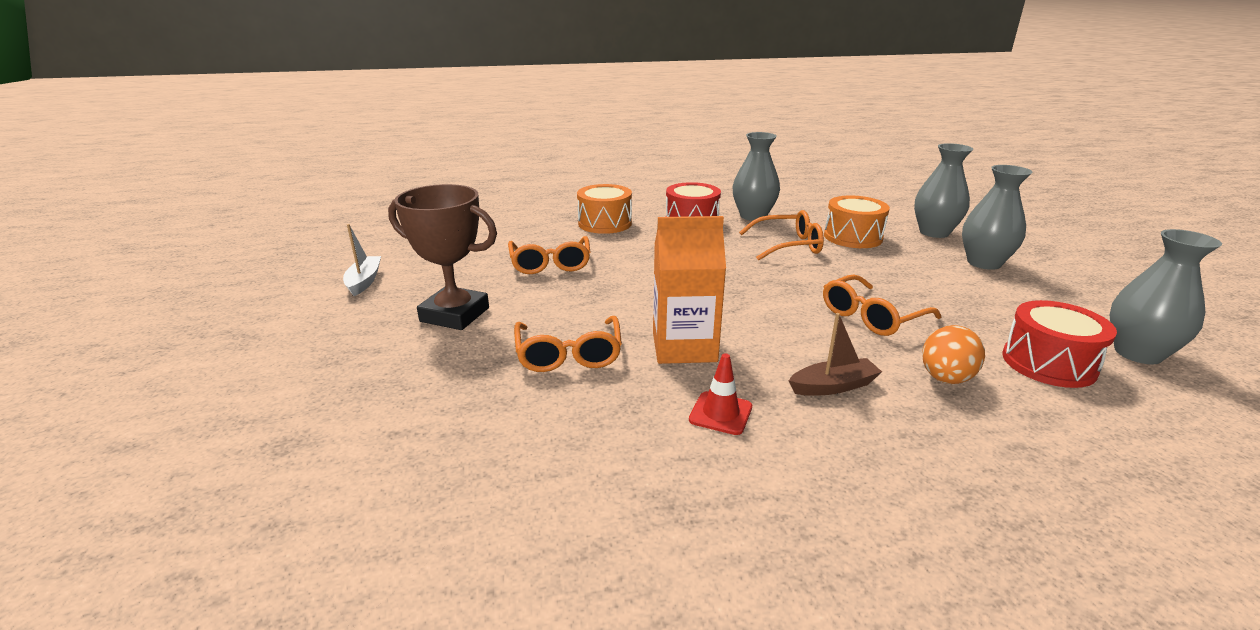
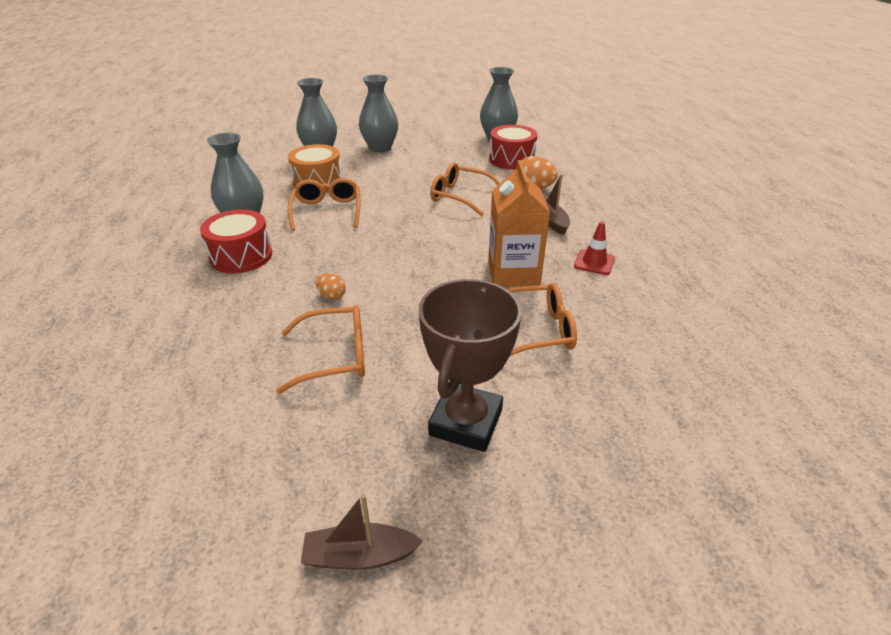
camera: 90 degrees left, 10 degrees up
white boat [343,224,381,296] -> brown boat [301,494,423,570]
orange drum [577,184,632,234] -> none
orange glasses [823,274,941,336] -> orange glasses turned 150 degrees clockwise [430,162,500,216]
none -> orange egg [316,273,346,300]

